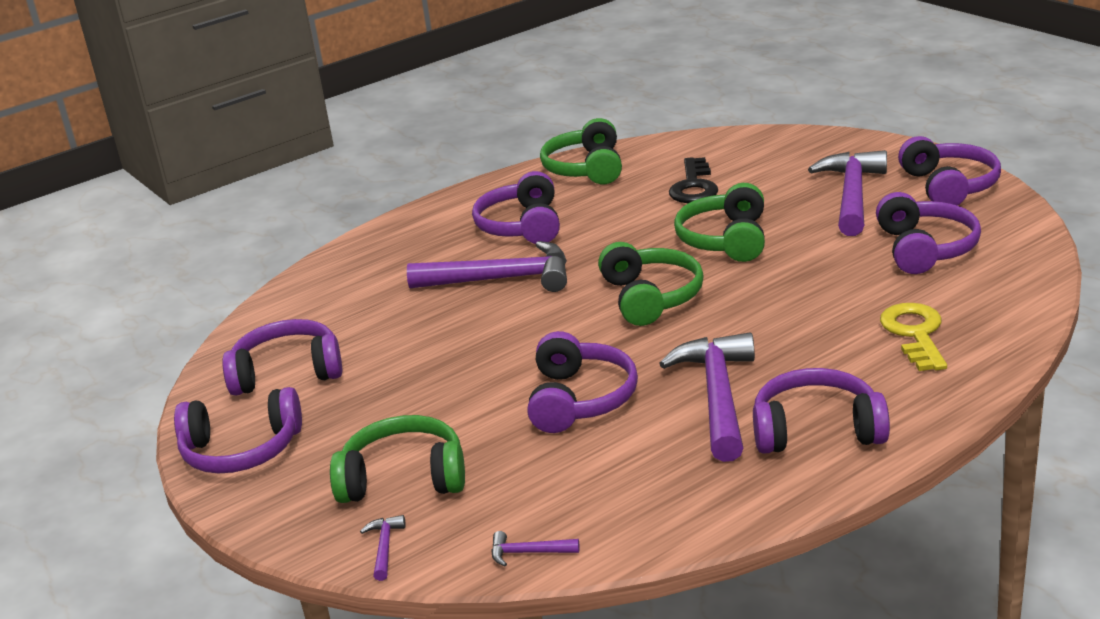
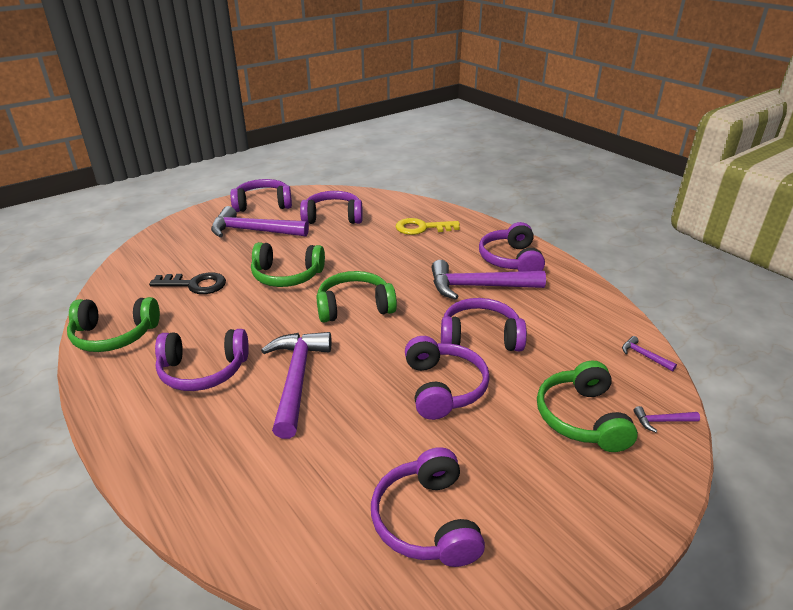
camera: 95 degrees left, 5 degrees up
purple headphones [174,387,302,474] -> purple headphones moved to [405,336,490,420]
purple hammer [491,531,580,566] -> purple hammer turned 135 degrees clockwise [622,336,677,371]

